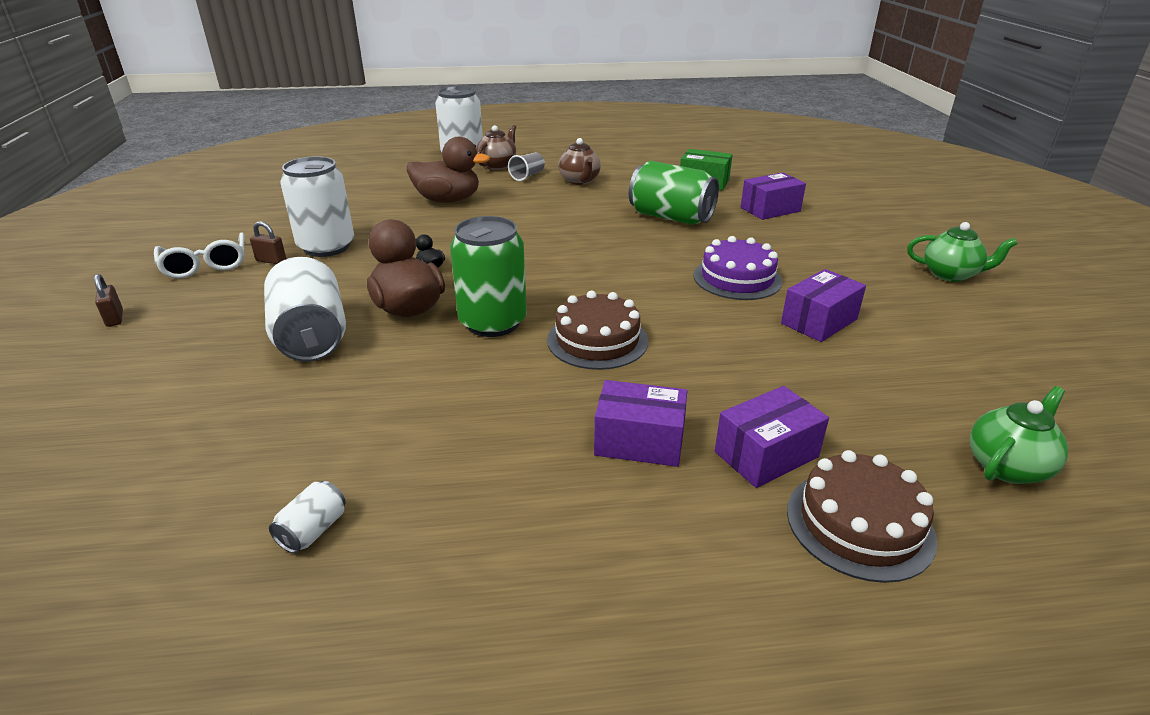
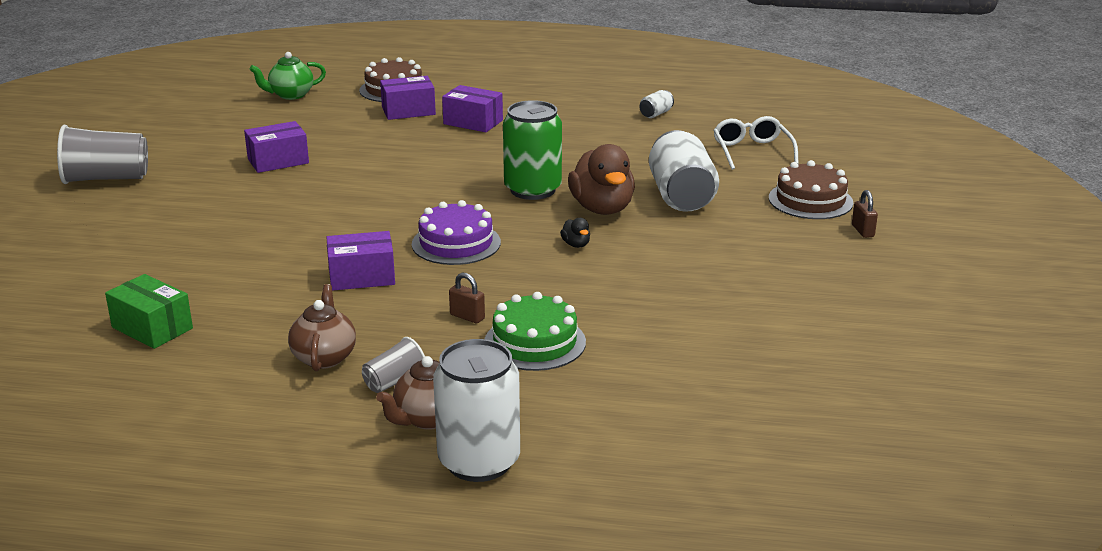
camera: 165 degrees left, 5 degrees down
white glasses [154,232,245,279] -> white glasses moved to [713,116,799,170]
brown padlock [250,221,286,264] -> brown padlock moved to [449,273,485,323]
white can [280,156,354,257] -> none
brown duck [407,137,490,203] -> green cake [485,292,586,371]
brown cake [547,291,648,370] -> brown cake moved to [769,160,853,219]
green can [629,161,719,225] -> none
purple cake [694,236,783,300] -> purple cake moved to [412,200,501,265]
purple box [741,172,806,220] -> purple box moved to [326,231,395,291]
green teapot [907,222,1017,282] -> grey cup [57,125,148,184]

